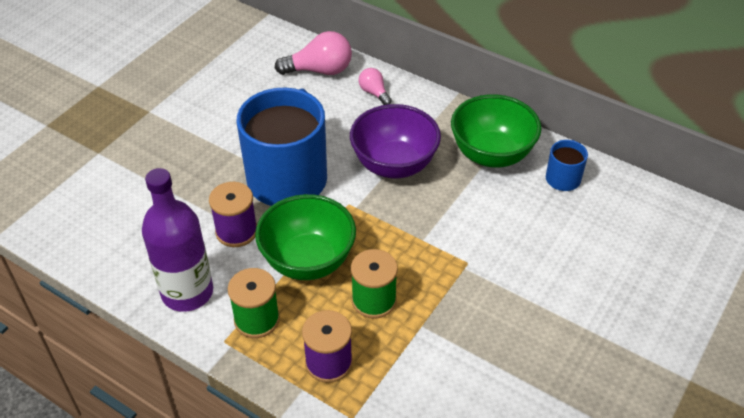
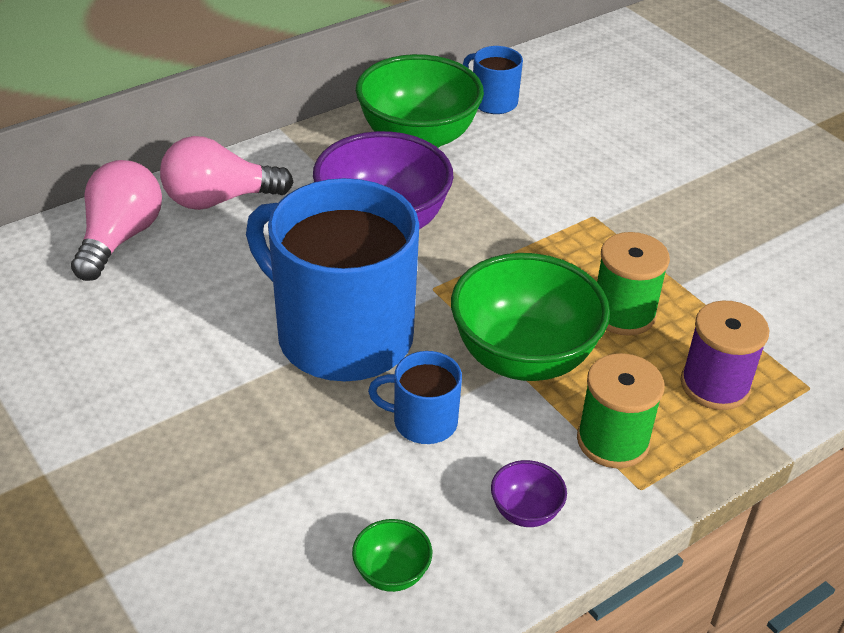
camera: 70 degrees left, 5 degrees down
purple bottle [142,168,213,312] -> purple bowl [491,460,567,527]
purple spool [209,182,257,247] -> blue mug [368,351,462,444]
pink light bulb [359,68,392,105] -> pink light bulb [160,136,294,210], size x1.77
none -> green bowl [352,519,432,592]

